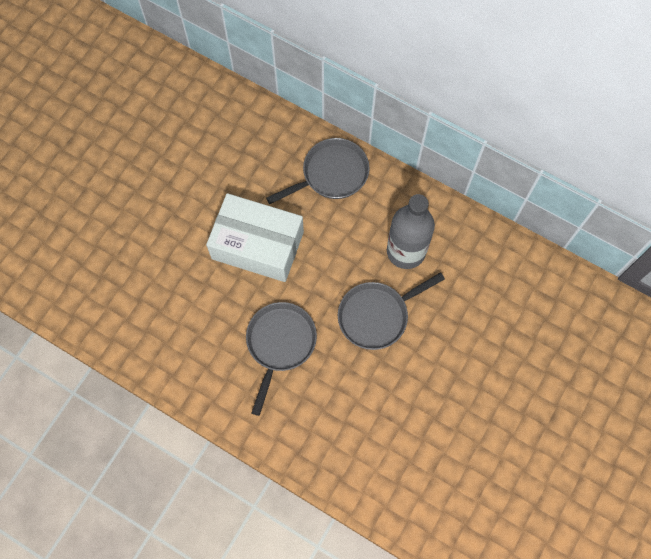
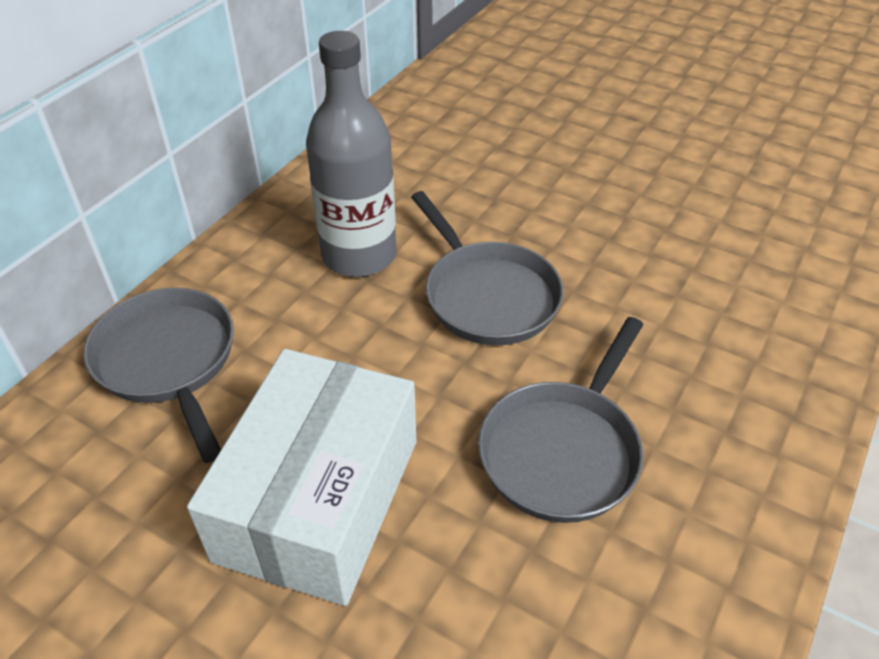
camera: 90 degrees left, 25 degrees down
grey pan [246,302,317,416] -> grey pan turned 75 degrees counterclockwise [478,317,644,523]

